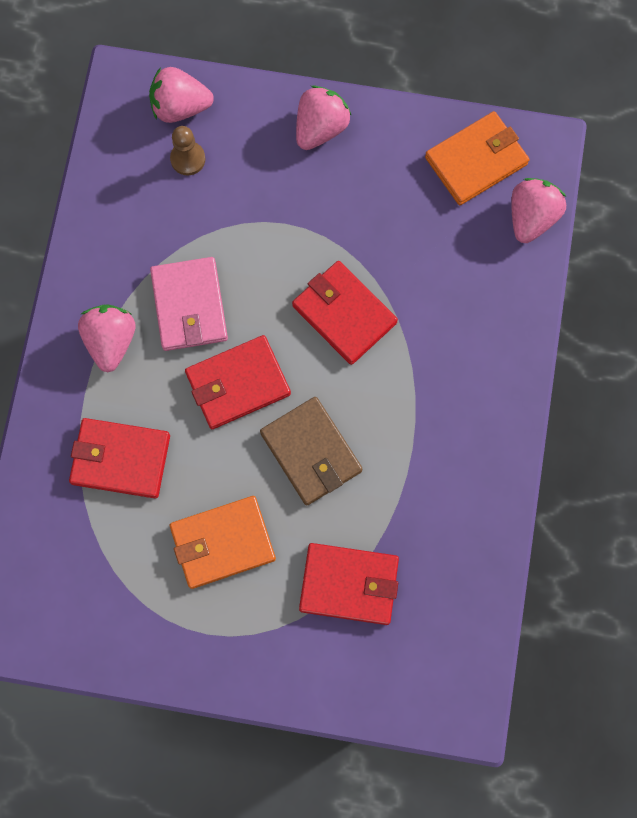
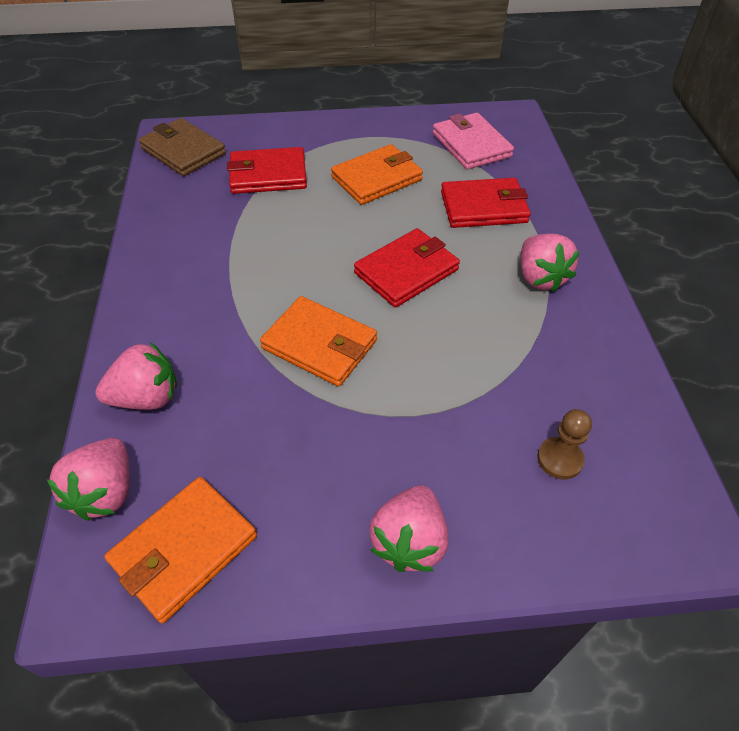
camera: 165 degrees right, 25 degrees down
pink strawberry [149,67,214,123] -> pink strawberry moved to [95,342,177,410]
pink wallet [150,257,228,351] -> pink wallet moved to [433,113,514,170]
brown wallet [260,397,362,505] -> brown wallet moved to [139,118,226,176]
red wallet [292,261,398,365] -> orange wallet [260,296,377,387]

